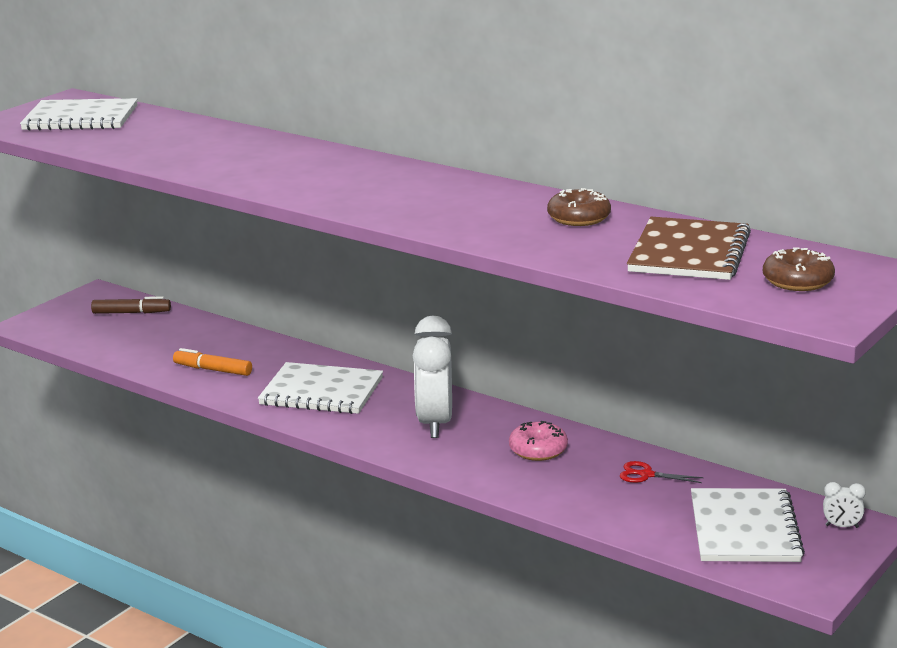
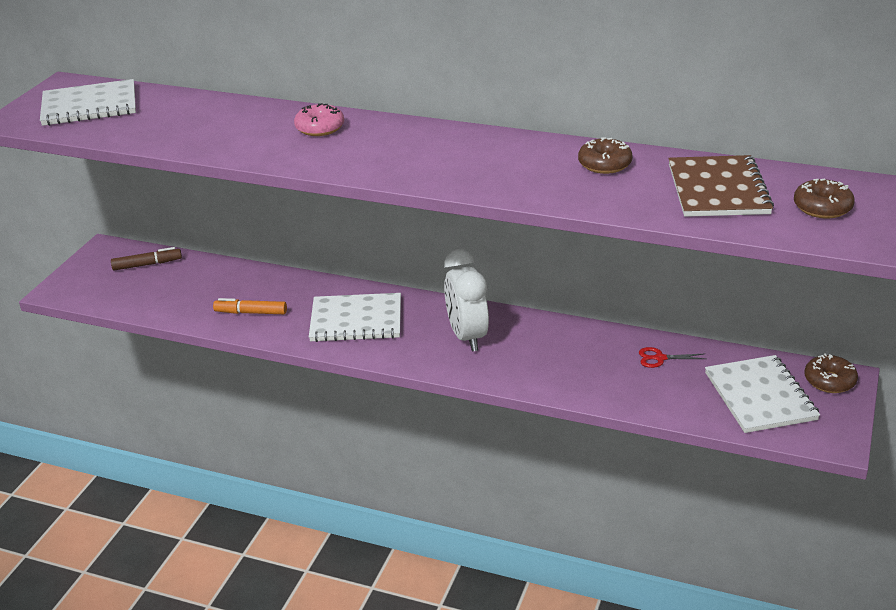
camera: 15 degrees left, 10 degrees up
pink donut [509,421,568,461] -> pink donut moved to [294,103,344,136]
white clock [823,482,866,528] -> brown donut [804,354,858,393]

